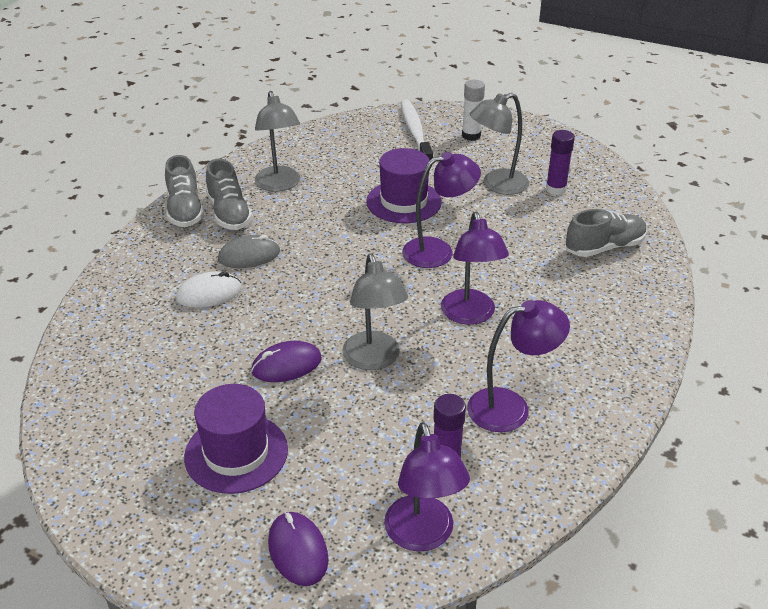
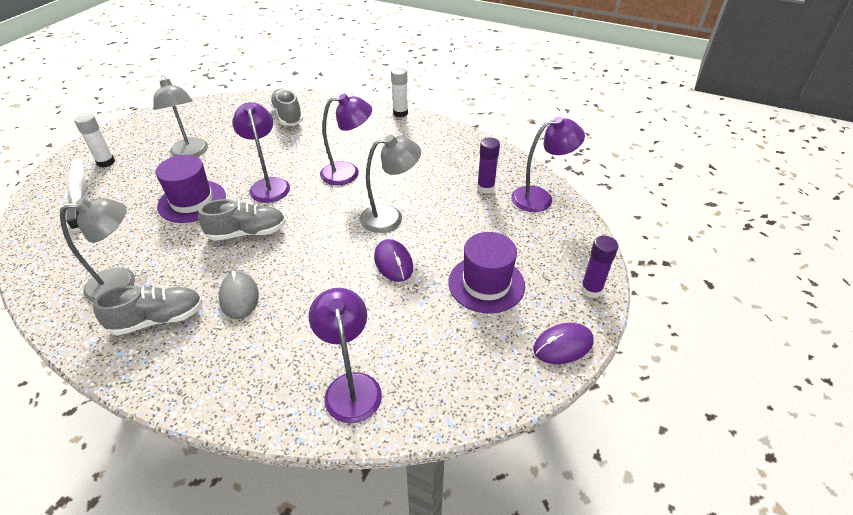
camera: 90 degrees left, 5 degrees up
grey shoe [165,155,204,227] -> grey shoe moved to [198,199,286,241]
white mouse [176,271,242,308] -> none
purple mouse [268,512,329,586] -> purple mouse moved to [533,323,594,364]
white toothbrush [401,99,433,160] -> white toothbrush turned 75 degrees clockwise [66,158,84,231]
purple lamp [467,300,570,432] -> purple lamp moved to [309,288,382,423]
purple glue stick [546,130,575,195] -> purple glue stick moved to [581,236,618,298]
none -> white glue stick [391,67,408,117]

